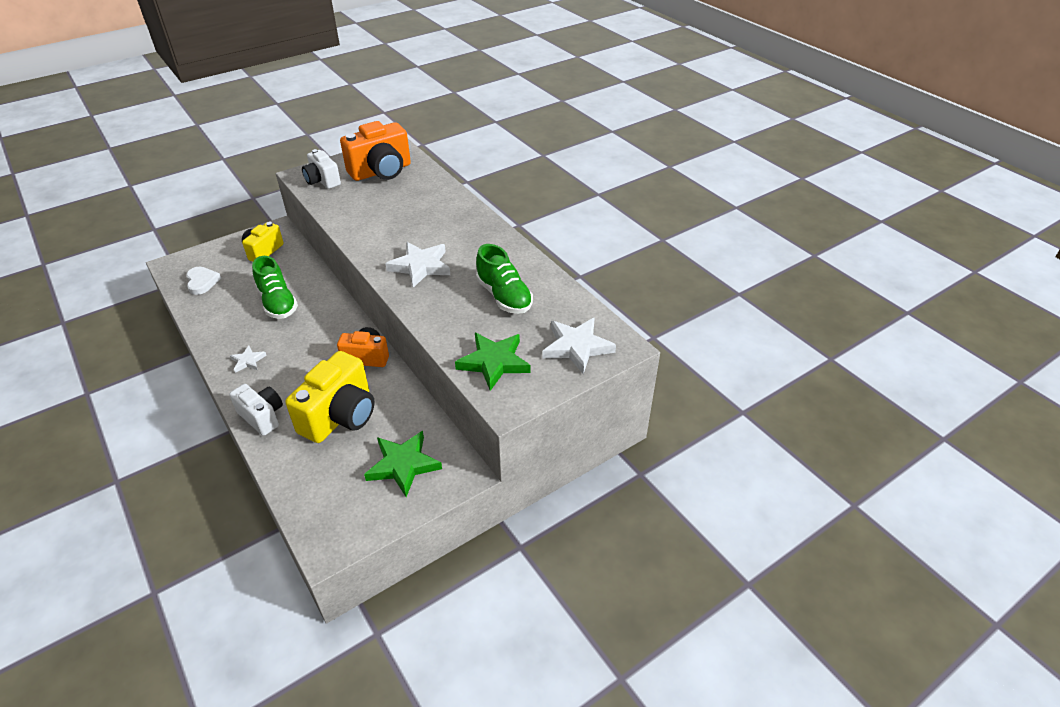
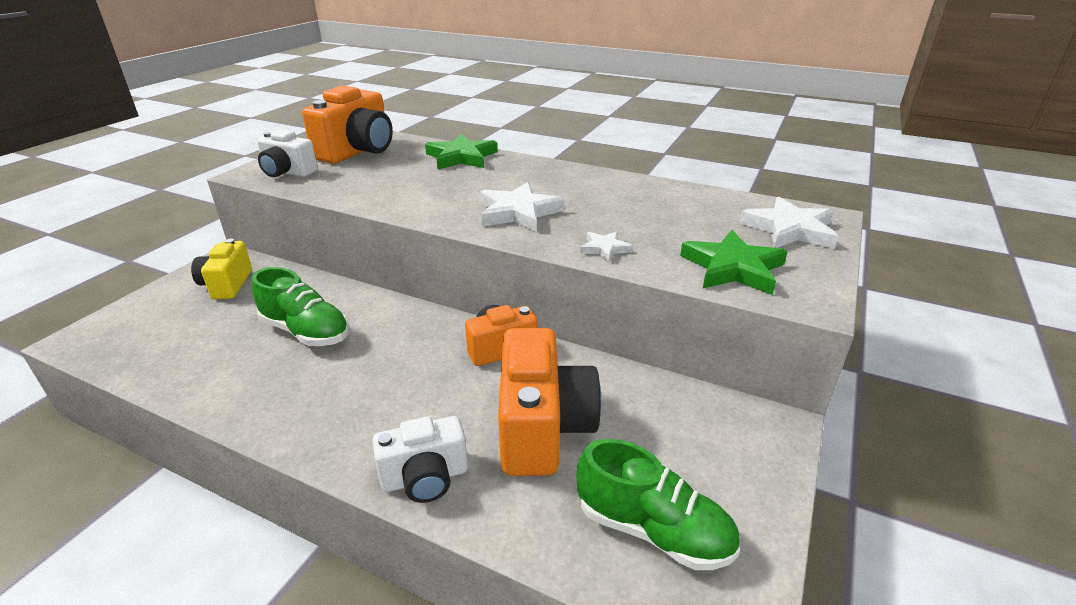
camera: 30 degrees left, 10 degrees down
white heart [186,267,221,295] -> none
white camera [229,384,283,436] -> white camera turned 150 degrees clockwise [372,416,468,503]
white star [230,346,267,373] -> white star moved to [580,231,633,262]
yellow camera [285,351,375,443] -> orange camera [498,328,602,476]
green star [364,431,442,497] -> green star moved to [425,133,497,169]
green shoe [476,244,533,314] -> green shoe moved to [576,439,740,570]

